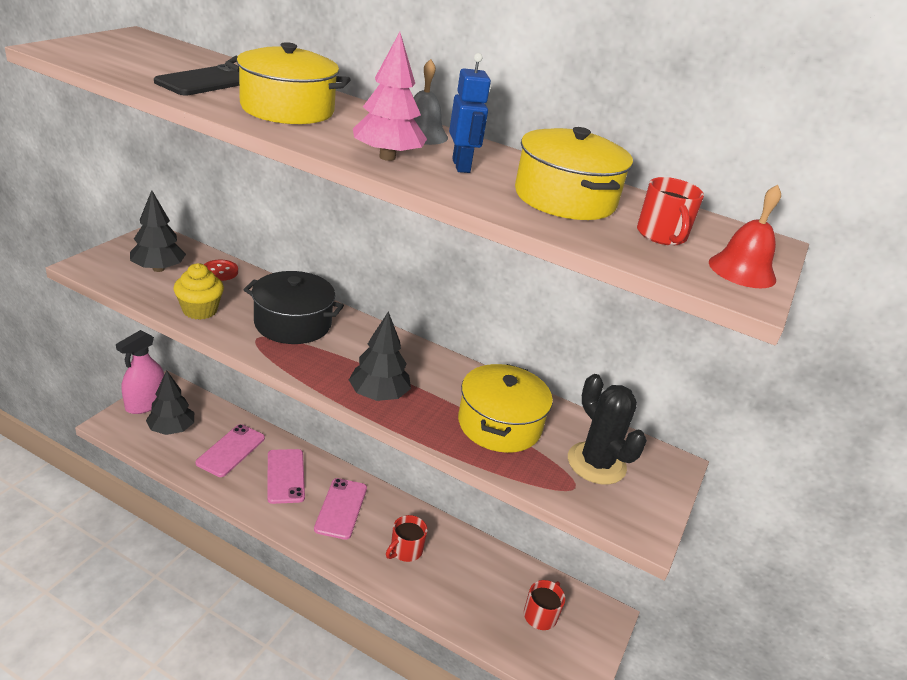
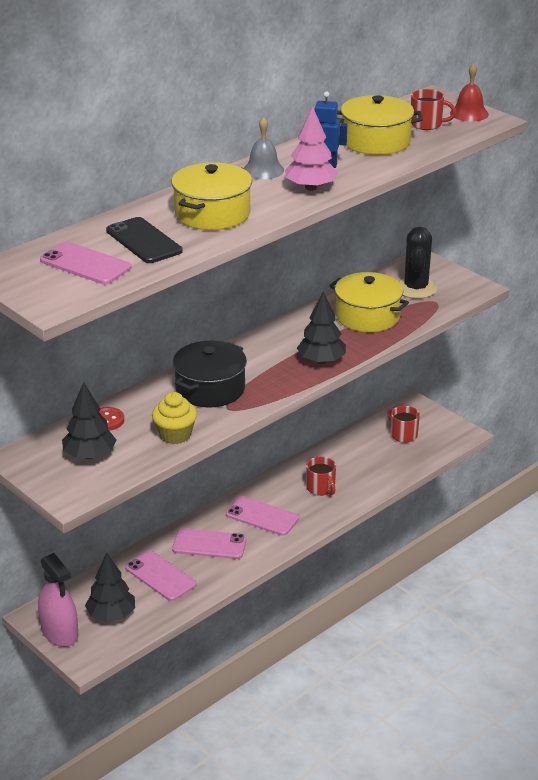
camera: 65 degrees left, 0 degrees up
black cactus [568,374,647,485] -> black cactus turned 75 degrees counterclockwise [398,227,437,299]
none -> pink phone [40,242,131,284]

